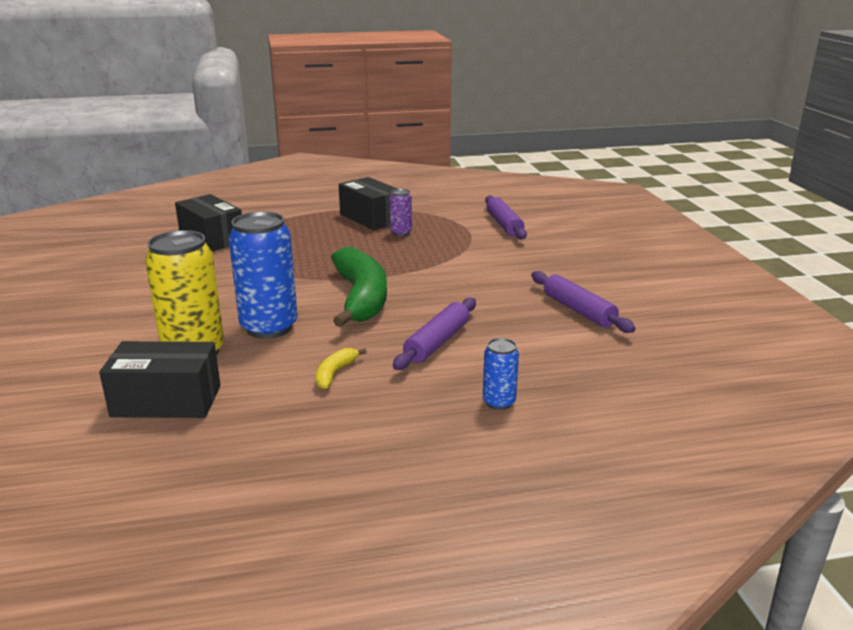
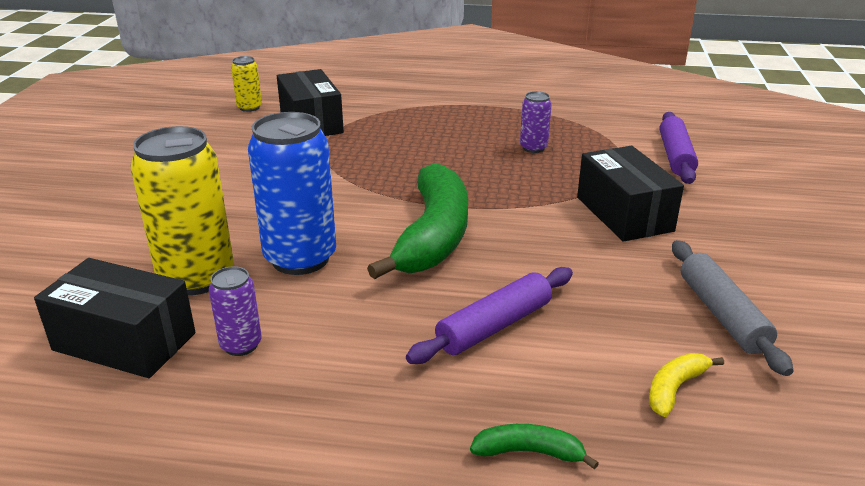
camera: 20 degrees right, 5 degrees up
yellow banana [315,348,367,389] -> yellow banana moved to [649,353,724,417]
black box [339,177,397,230] -> black box moved to [577,146,684,242]
blue can [483,338,519,410] -> green banana [470,424,599,469]
purple rolling pin [531,271,636,333] -> grey rolling pin [672,240,793,376]
none -> purple can [209,266,262,356]
none -> yellow can [231,56,262,112]

